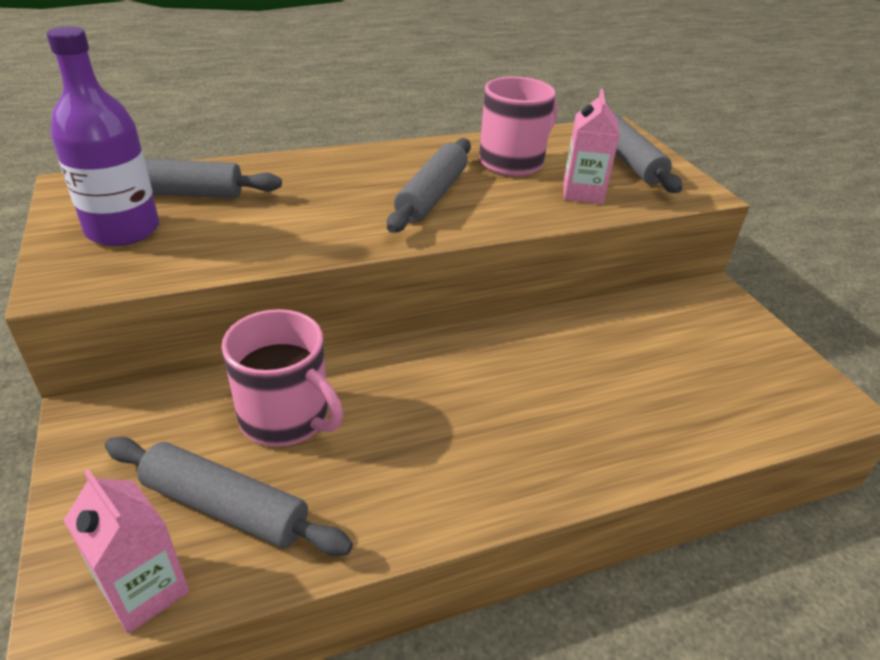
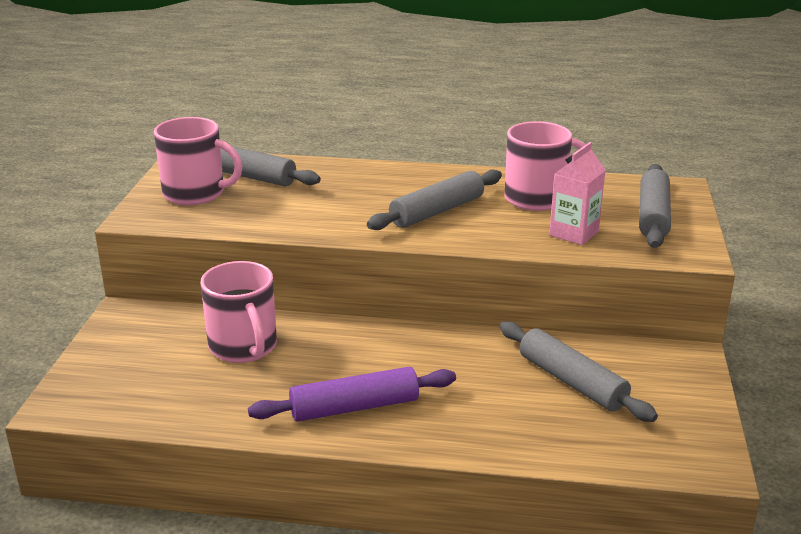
camera: 30 degrees right, 10 degrees down
purple bottle [46,26,159,246] -> pink mug [154,117,242,205]
pink carton [64,469,190,634] -> none
grey rolling pin [105,437,353,556] -> grey rolling pin moved to [500,321,658,422]
none -> purple rolling pin [248,367,456,422]

